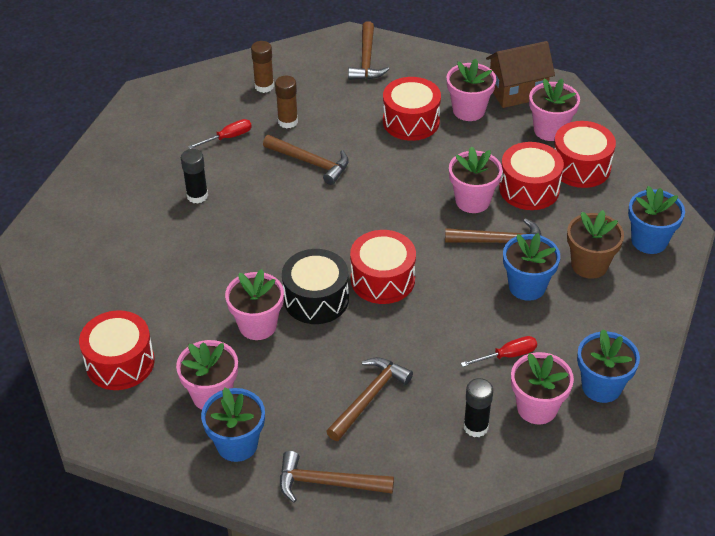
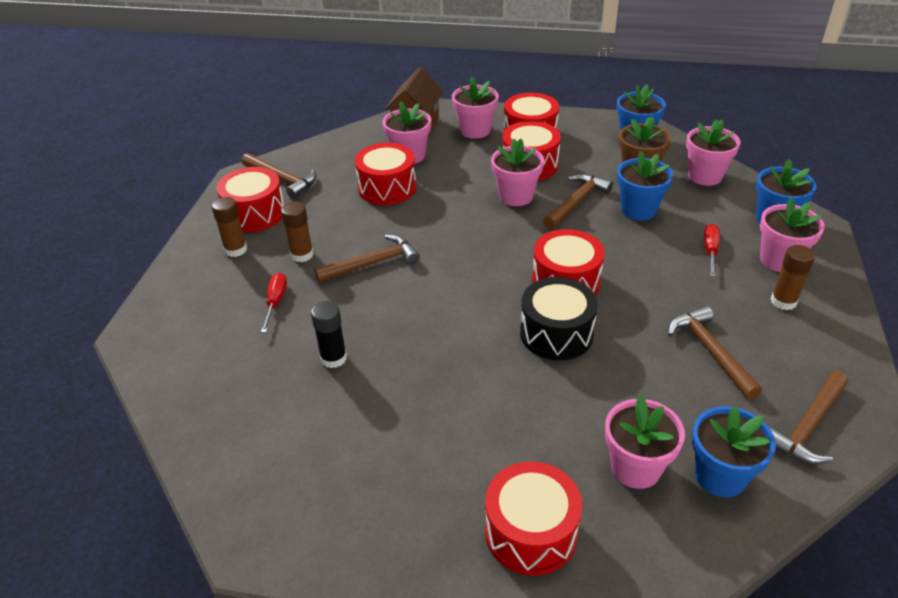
camera: 55 degrees left, 5 degrees down
pink flower pot [225,269,284,340] -> pink flower pot moved to [686,119,741,186]
black glue stick [463,378,493,437] -> brown glue stick [771,245,815,310]
none -> red drum [216,167,284,232]

